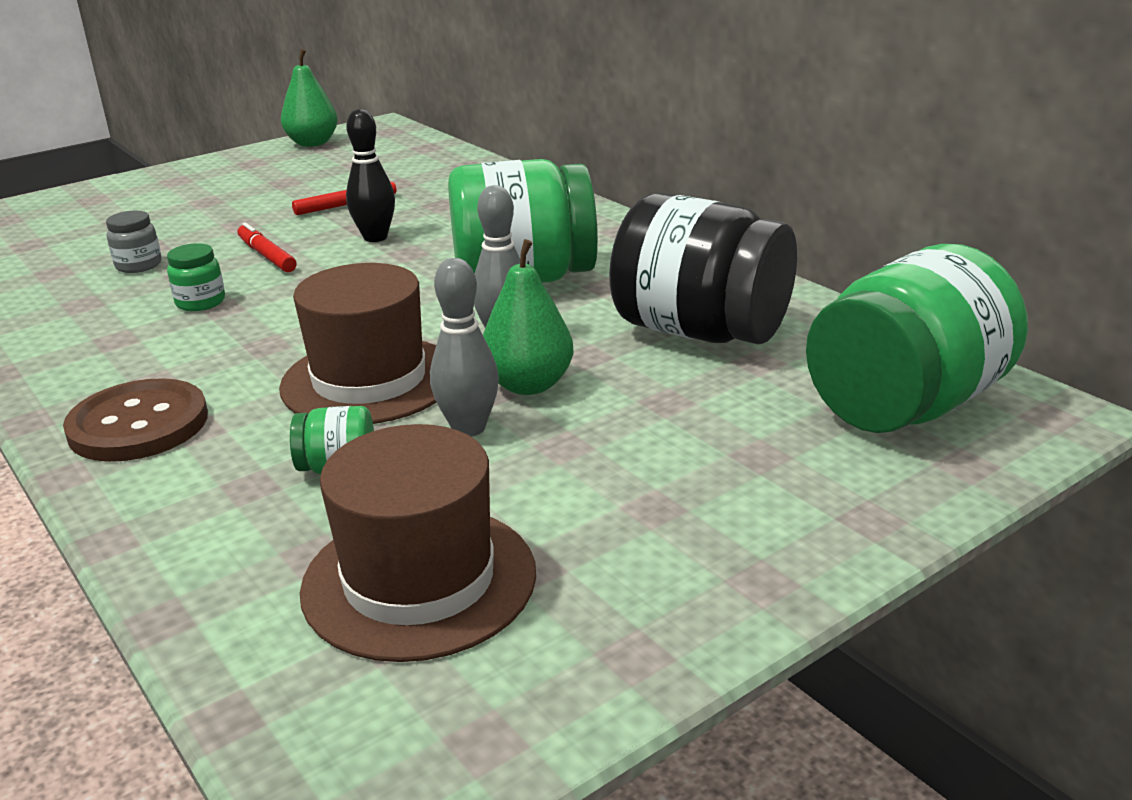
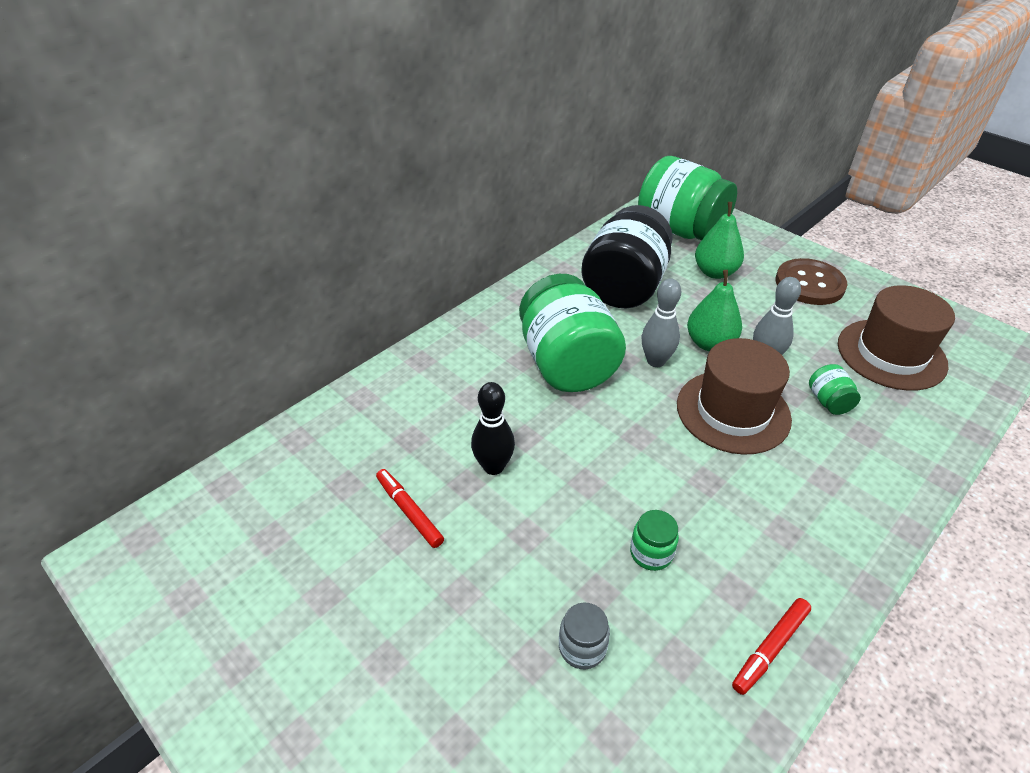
camera: 100 degrees left, 15 degrees up
brown button [63,378,208,462] -> brown button moved to [775,258,847,305]
red marker [237,222,296,272] -> red marker moved to [732,598,811,695]
green pear [281,49,338,147] -> green pear moved to [695,202,744,279]

